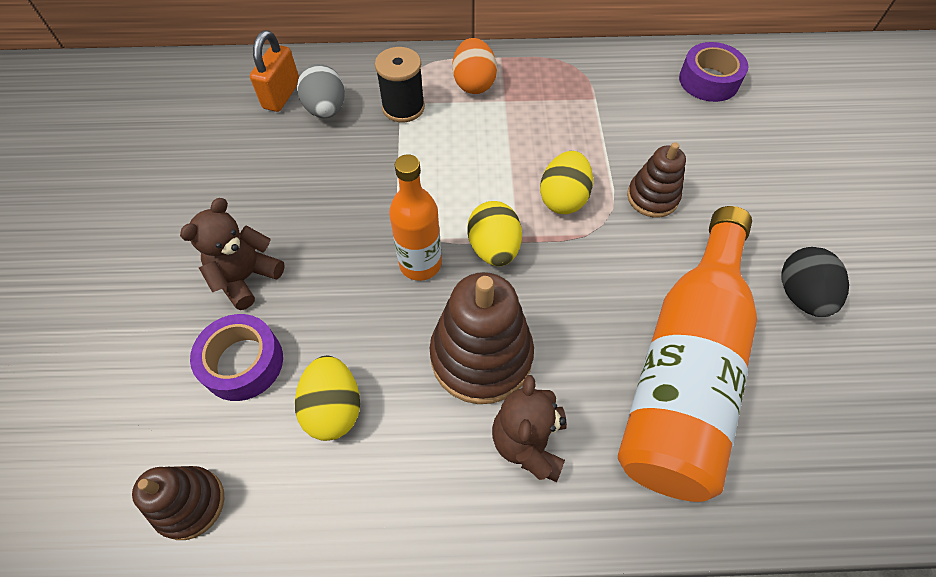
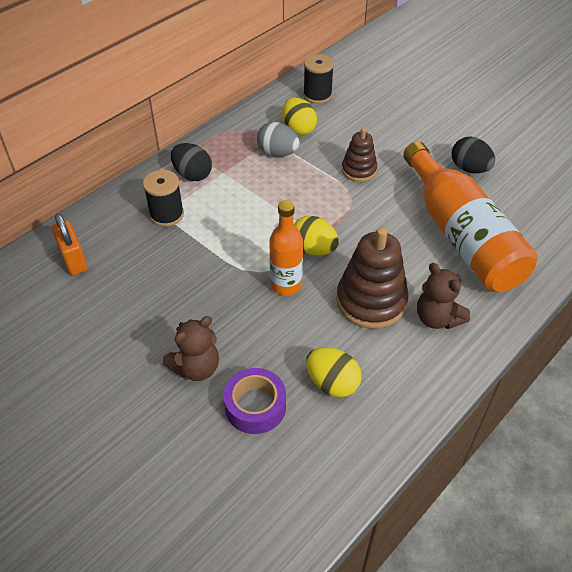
camera: 45 degrees left, 10 degrees down
brown stacking toy [132,466,224,540] -> none
brown teddy bear [180,198,285,310] -> brown teddy bear turned 120 degrees counterclockwise [163,316,219,381]
grey egg [297,64,345,118] -> grey egg moved to [257,122,299,157]
orange egg [452,38,497,94] -> black egg [171,143,212,181]
yellow egg [540,151,593,214] -> yellow egg moved to [282,98,317,135]
purple tape [679,42,749,102] -> black spool [303,54,334,104]

